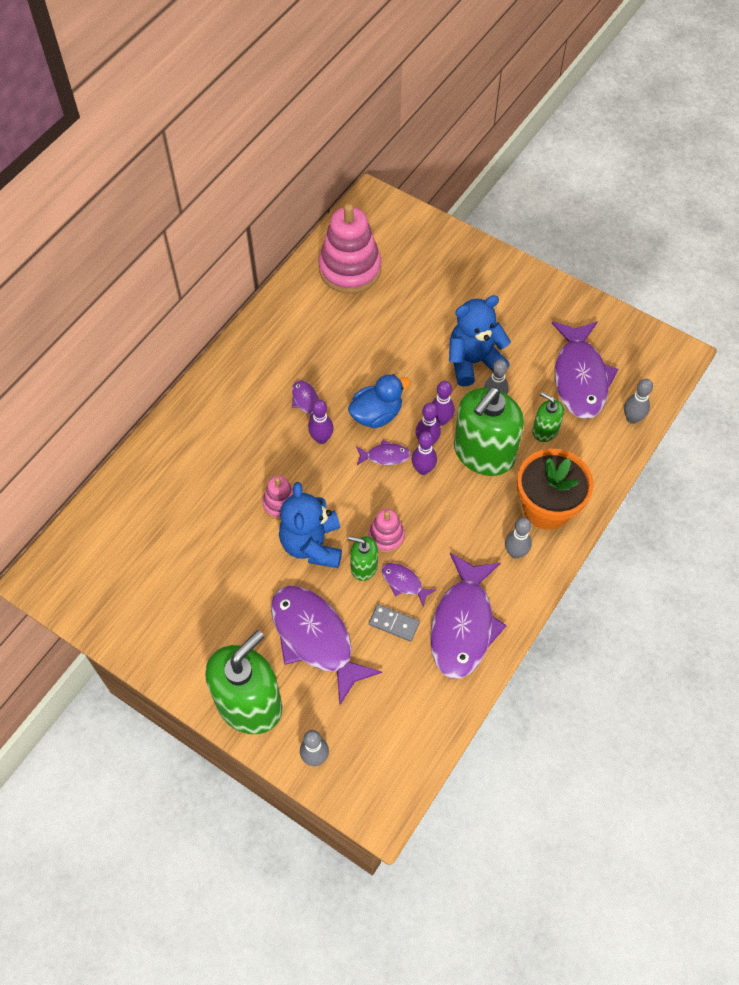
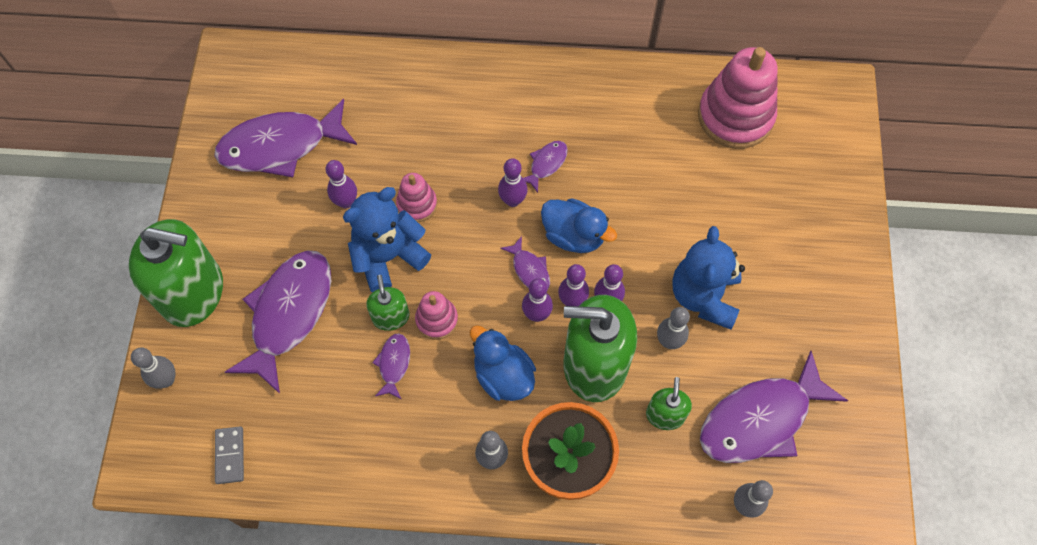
camera: 60 degrees right, 5 degrees up
grey domino [369,604,420,642] -> grey domino moved to [215,426,244,484]
purple fish [430,553,507,679] -> purple fish moved to [214,99,357,177]
blue teddy bear [449,295,511,387] -> blue teddy bear turned 120 degrees counterclockwise [672,226,745,330]
none -> purple bowling pin [326,160,357,209]
none -> blue duck [470,325,536,401]

